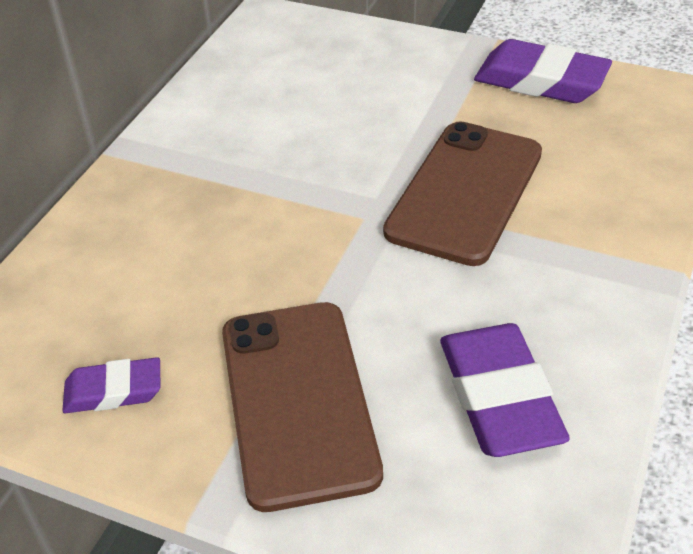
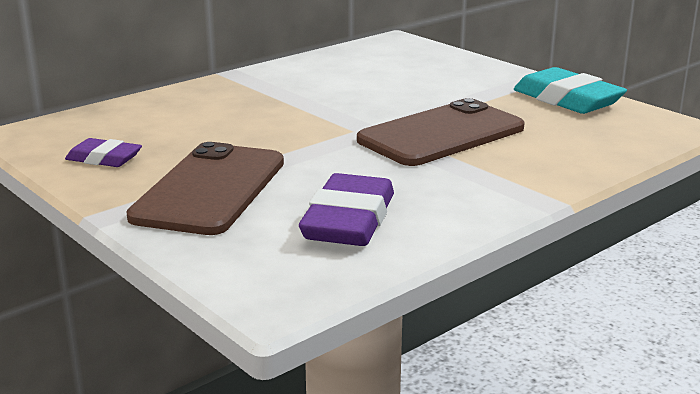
camera: 25 degrees right, 20 degrees down
purple eraser [474,39,612,103] -> turquoise eraser [514,67,627,114]

